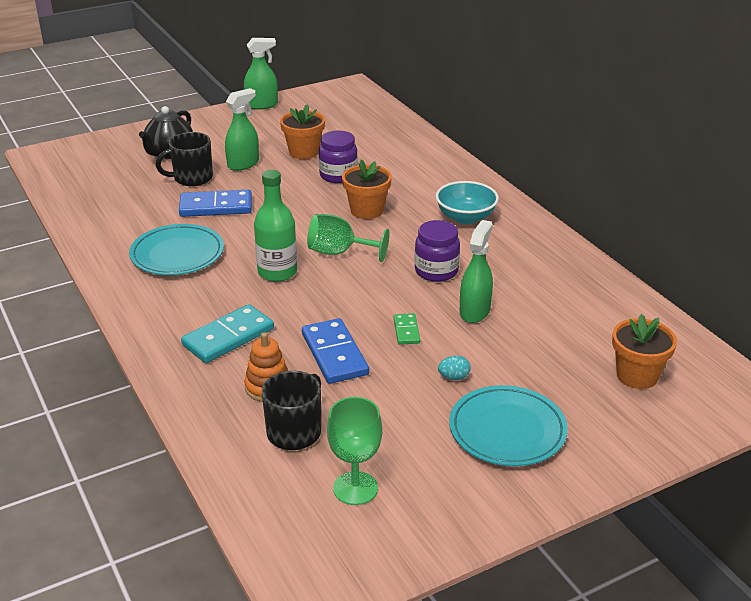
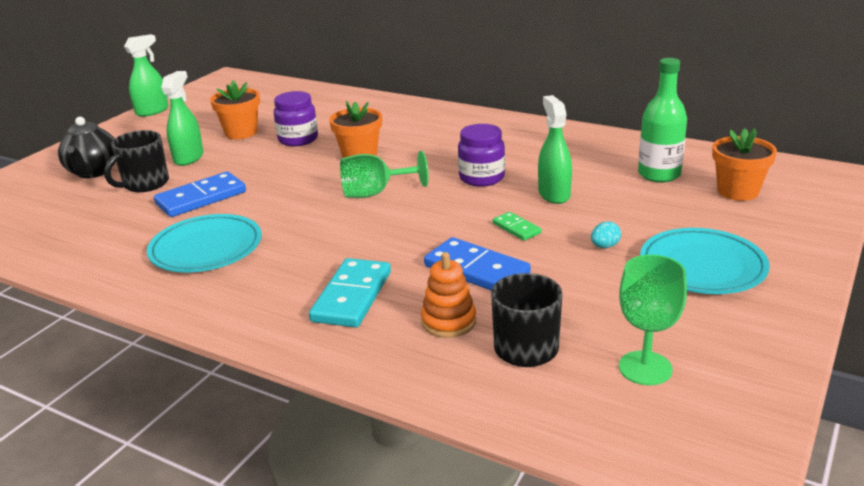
camera: 30 degrees left, 5 degrees down
green bottle [254,170,297,282] -> green bottle moved to [638,58,687,182]
turquoise bowl [436,181,499,224] -> none

